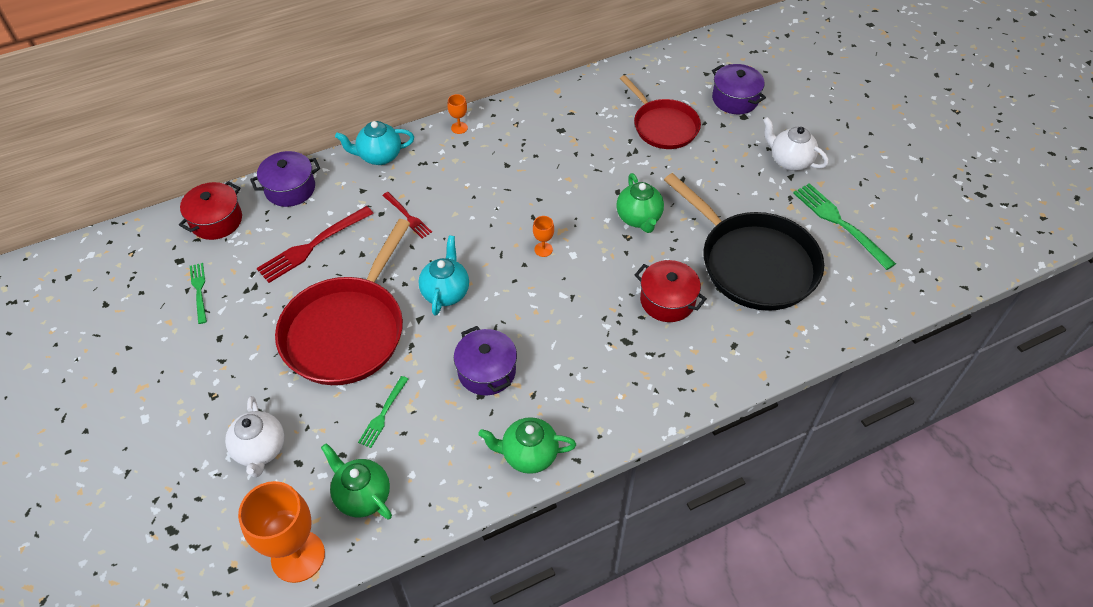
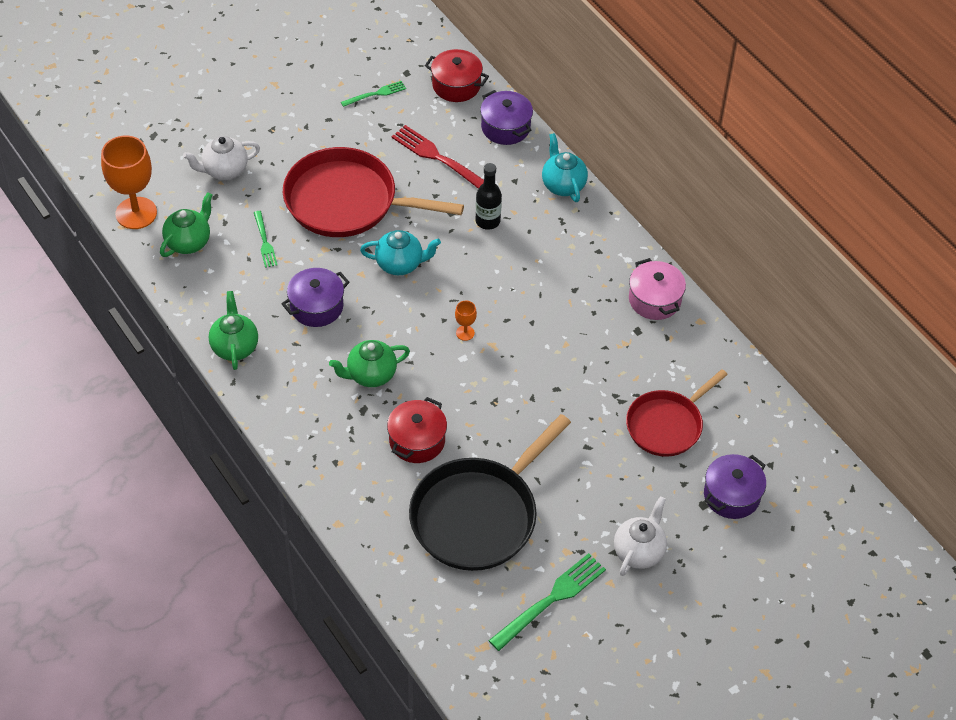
camera: 80 degrees right, 0 degrees up
green fork [358,376,408,448] -> green fork turned 120 degrees counterclockwise [254,211,278,268]
red fork [382,192,432,239] -> black bottle [476,163,502,230]
orange goblet [447,94,468,134] -> none
green teapot [616,173,664,233] -> green teapot moved to [329,340,410,387]
none -> pink pot [629,258,686,320]

